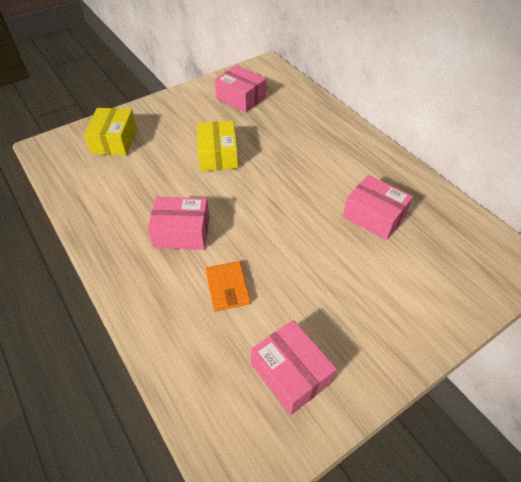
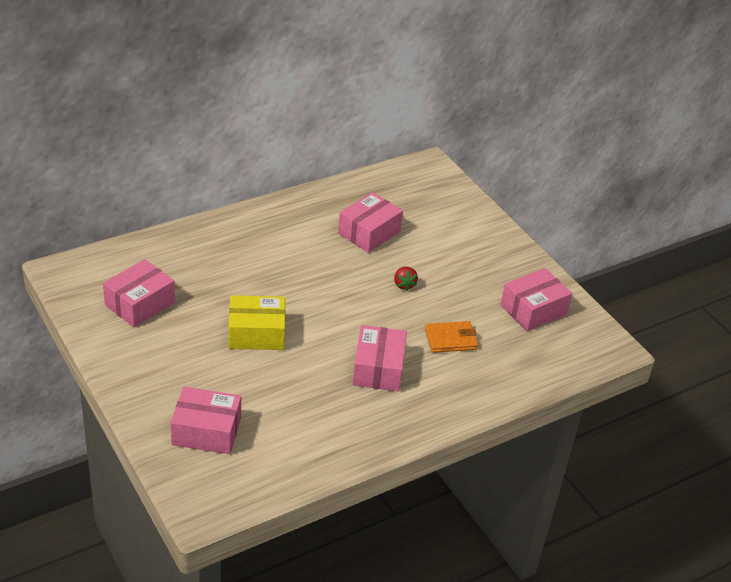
camera: 90 degrees left, 10 degrees down
yellow box [84,108,137,156] -> pink box [170,387,241,454]
none -> red strawberry [394,266,418,291]

